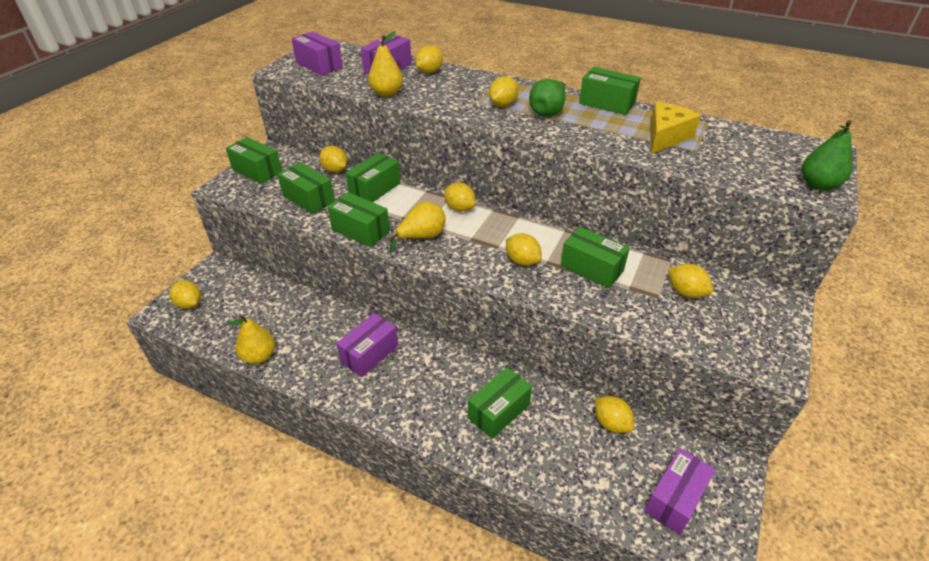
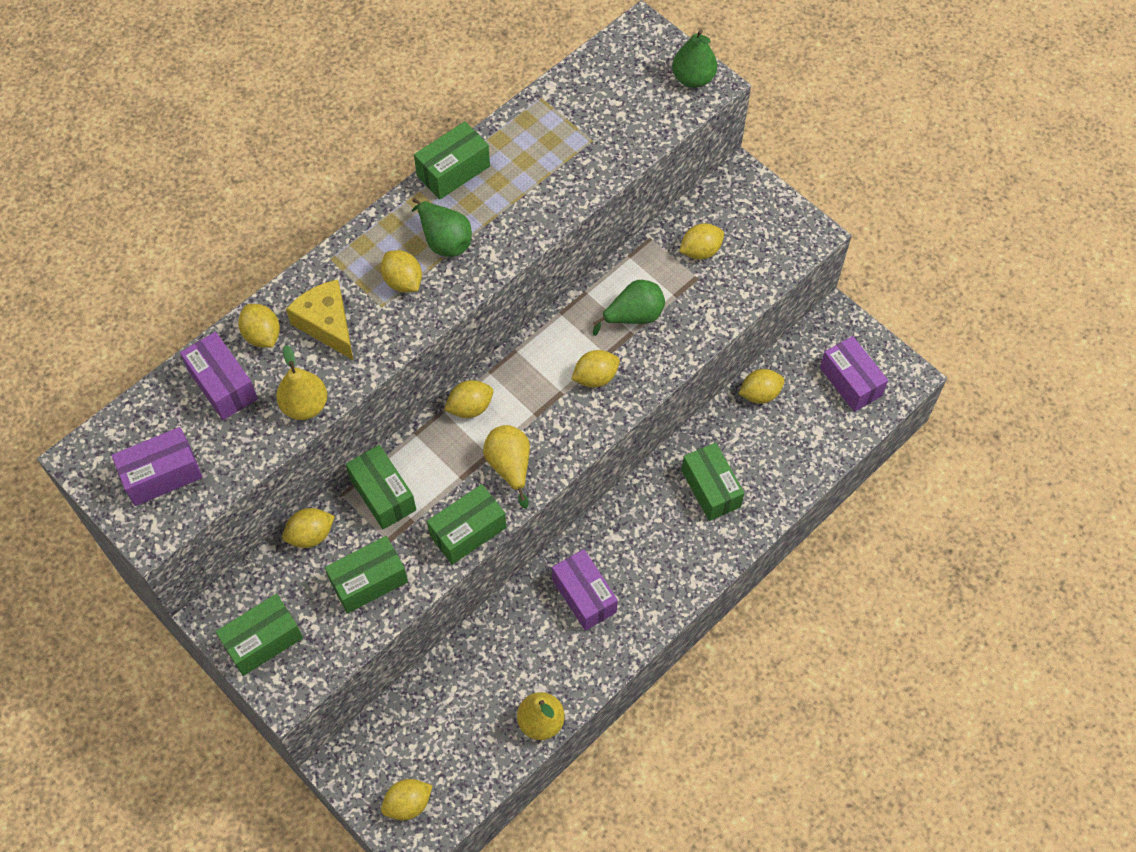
camera: 70 degrees left, 20 degrees up
green box [560,227,630,288] -> green pear [593,280,665,336]
yellow cheese [650,102,701,154] -> yellow cheese moved to [286,279,354,361]

